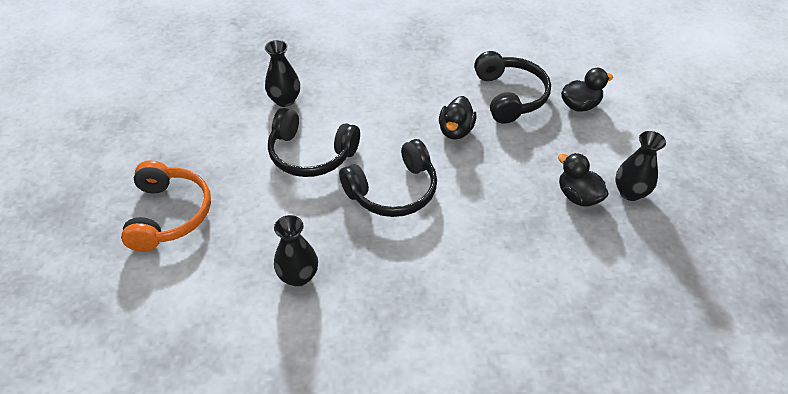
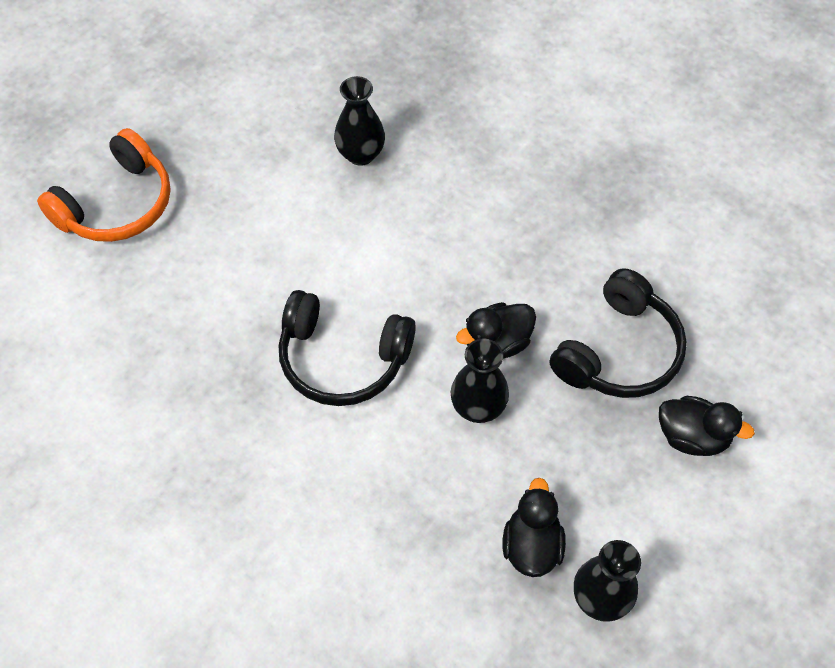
camera: 45 degrees right, 10 degrees up
black headphones [268,108,360,177] -> none
black vase [274,215,318,287] -> black vase moved to [450,339,509,423]

